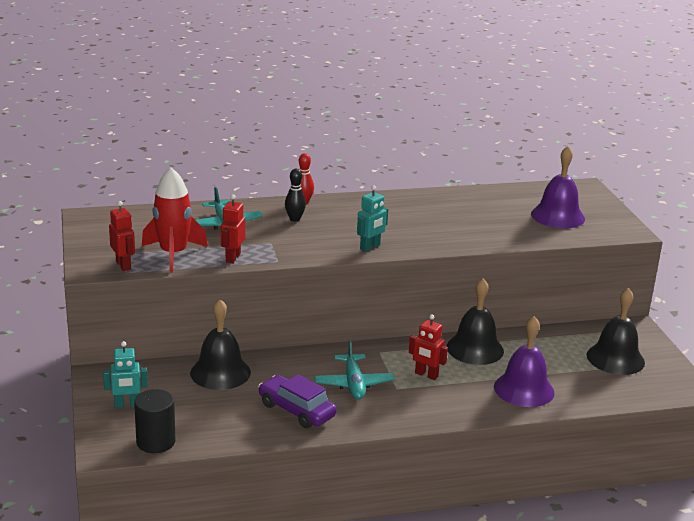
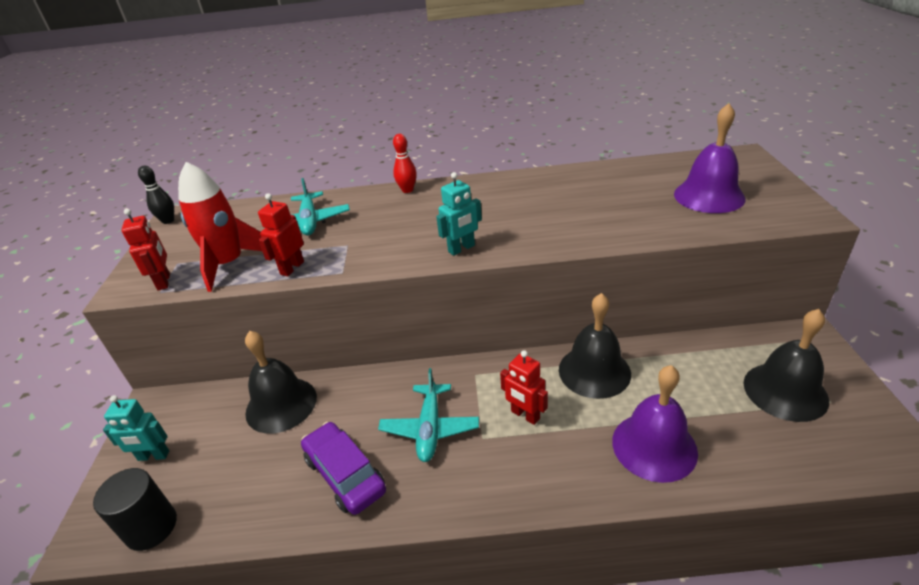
camera: 15 degrees right, 10 degrees up
black bowling pin [285,169,306,222] -> black bowling pin moved to [138,166,174,224]

